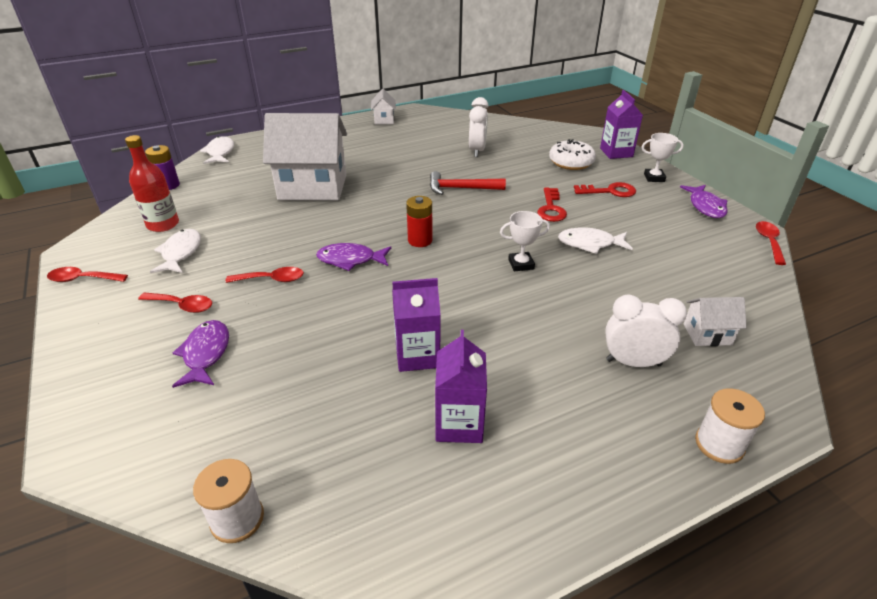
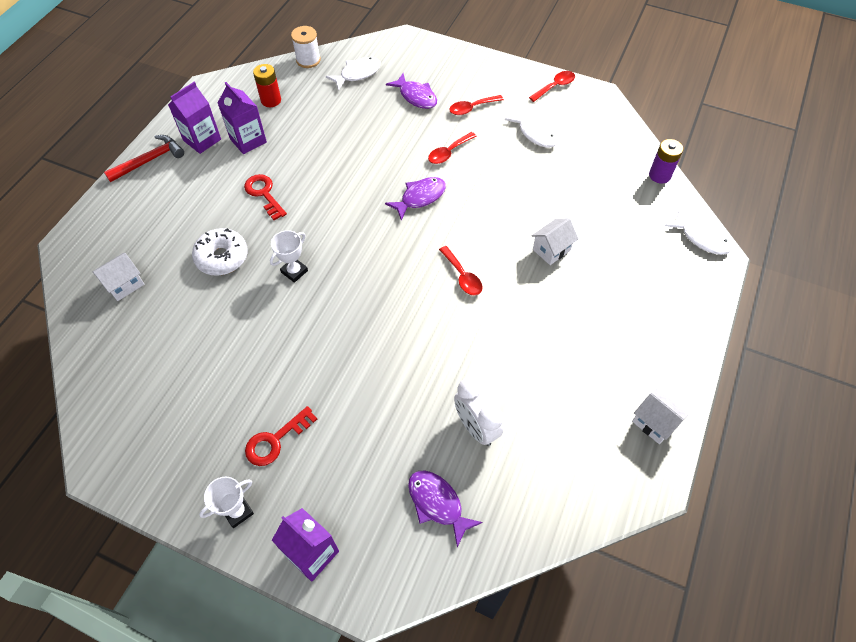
camera: 140 degrees right, 20 degrees up
red bottle [125,135,179,232] -> none
white house [263,113,347,201] -> white house [531,218,579,265], size x0.44
purple carton [392,278,441,372] -> purple carton moved to [168,82,221,154]
red battery [406,196,433,247] -> red battery moved to [253,64,281,107]
red hammer [430,171,506,195] -> red hammer moved to [104,135,184,182]
red key [537,187,567,222] -> red key moved to [244,174,287,220]
white donut [549,139,596,170] -> white donut moved to [192,228,248,276]
white fish [558,227,633,254] -> white fish moved to [326,57,381,91]
white clock [605,294,687,367] -> none
purple fish [680,185,728,218] -> purple fish moved to [408,471,483,547]
white spool [695,388,765,464] -> none
red spoon [756,221,786,265] -> red spoon moved to [439,246,483,295]

